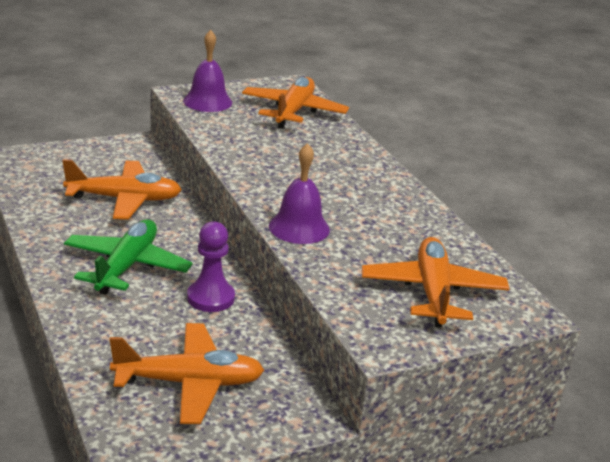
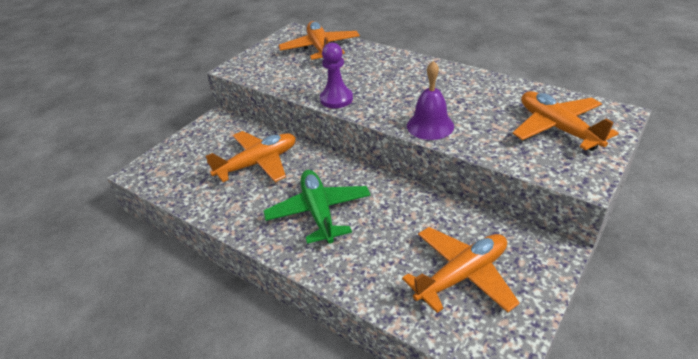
camera: 25 degrees left, 10 degrees up
purple bell [183,30,232,112] -> none
purple pawn [187,221,235,312] -> purple pawn moved to [320,42,353,108]

